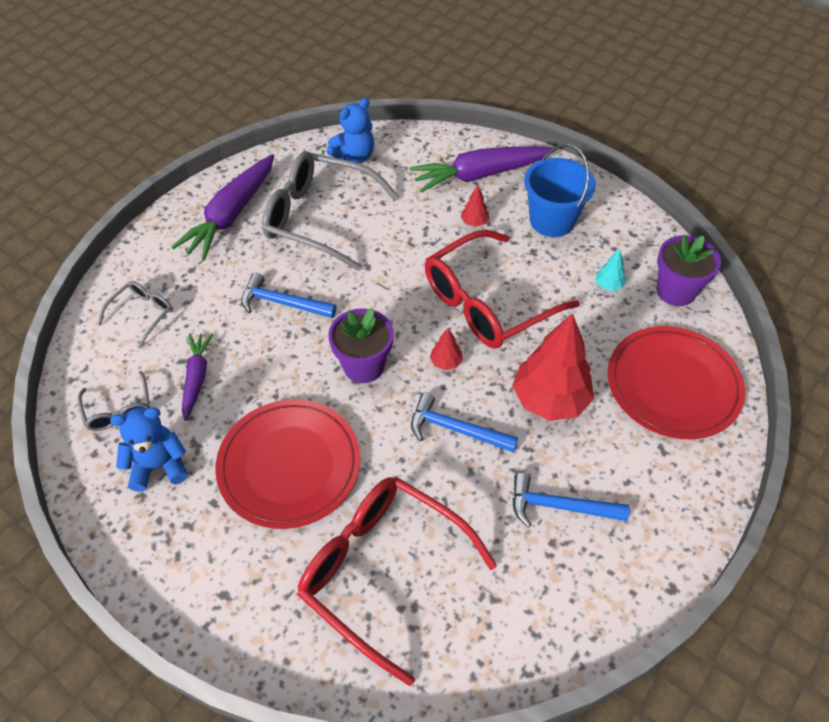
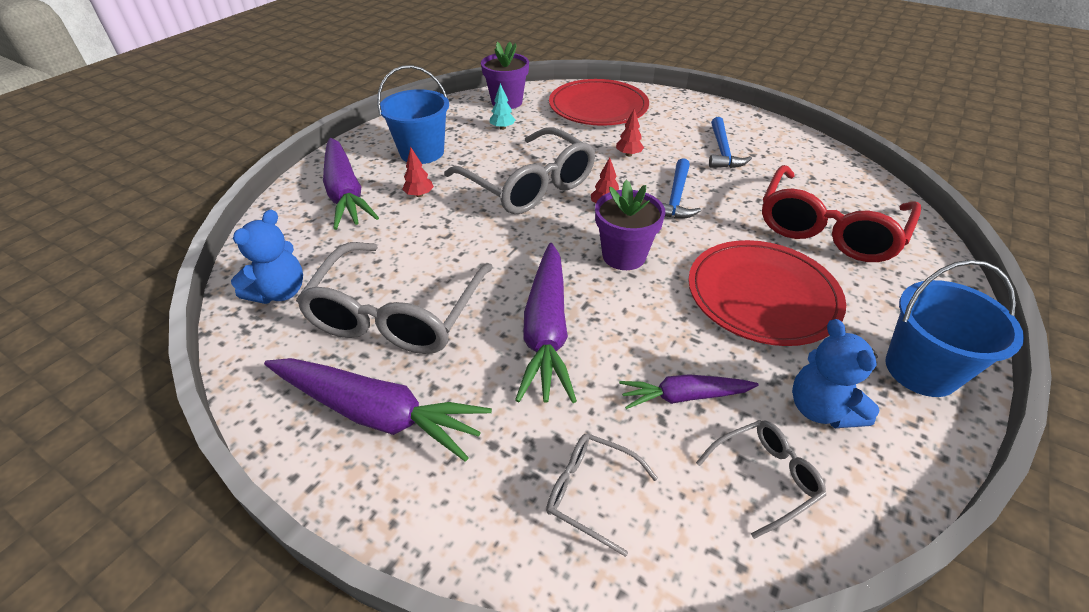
camera: 95 degrees left, 10 degrees down
blue hammer [241,273,337,318] -> purple carrot [515,243,577,403]
blue teddy bear [327,98,374,163] -> blue teddy bear turned 75 degrees clockwise [231,210,303,304]
red glasses [425,230,580,349] -> grey glasses [444,127,595,214]
red tree [512,313,594,421] -> red tree [616,109,644,157], size x0.43
none -> blue bucket [885,260,1024,397]

